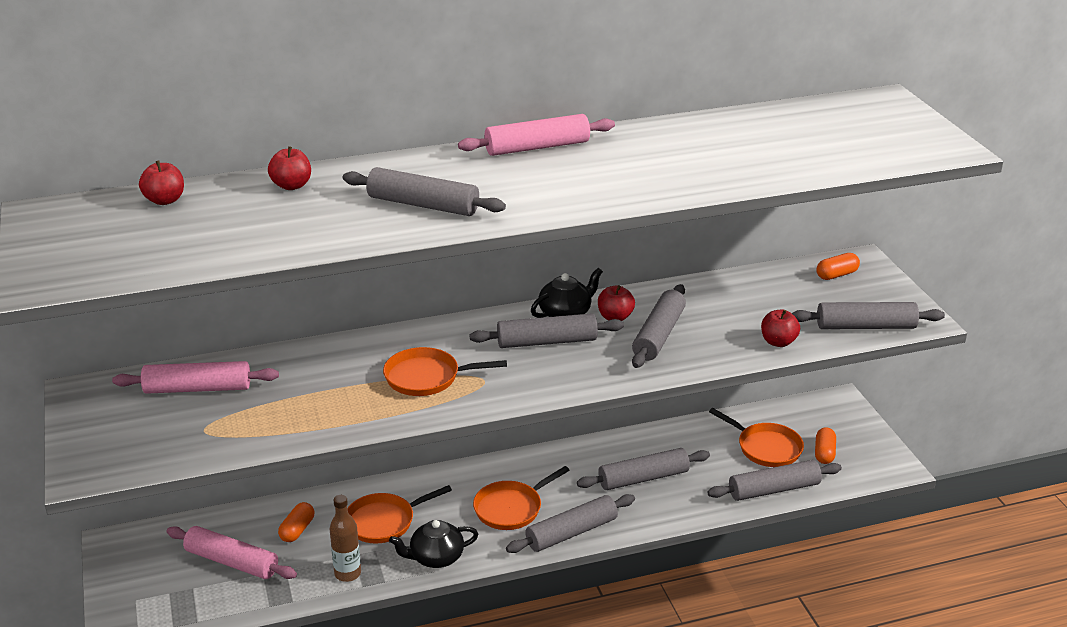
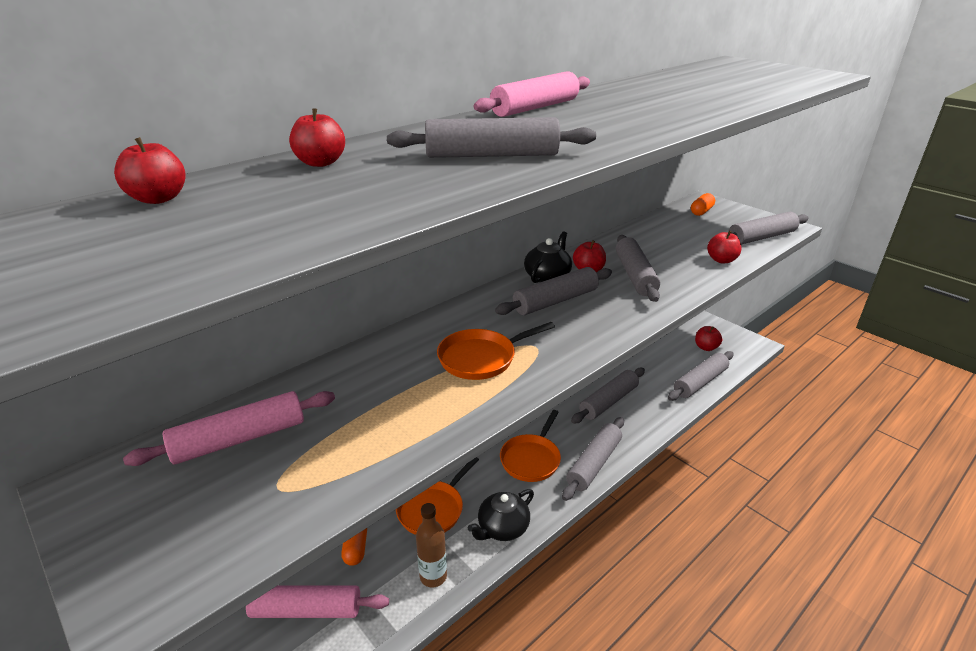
camera: 25 degrees left, 0 degrees up
orange pan [709,408,804,467] -> none
orange capsule [815,427,836,464] -> red apple [695,326,722,351]

